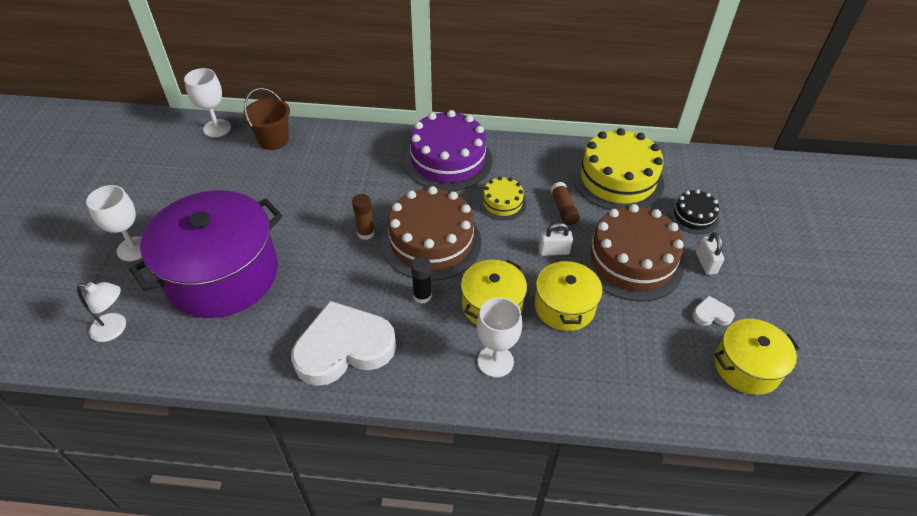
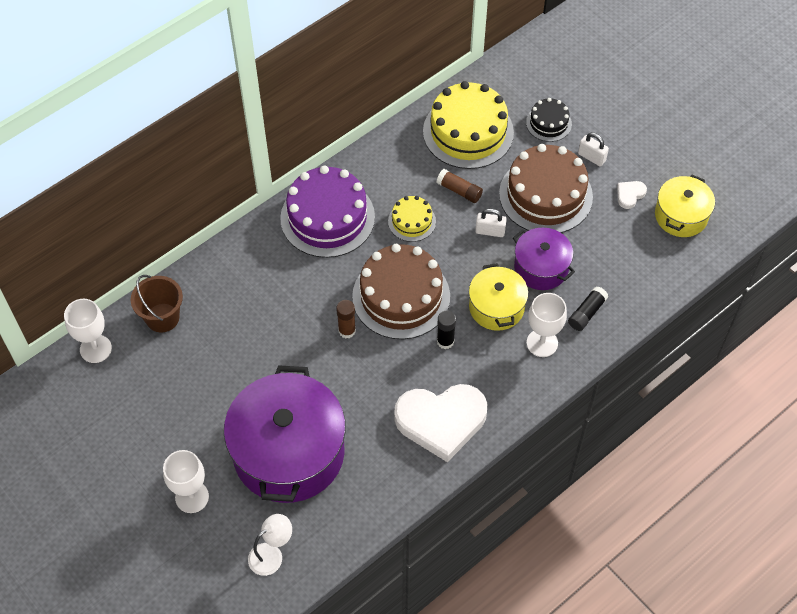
camera: 45 degrees left, 10 degrees up
white heart [291,301,396,386] -> white heart turned 120 degrees counterclockwise [394,384,487,462]
yellow pot [535,259,603,331] -> purple pot [513,228,575,290]
white padlock [538,223,573,256] -> white padlock turned 60 degrees clockwise [475,209,507,237]
none -> black glue stick [568,286,609,331]

